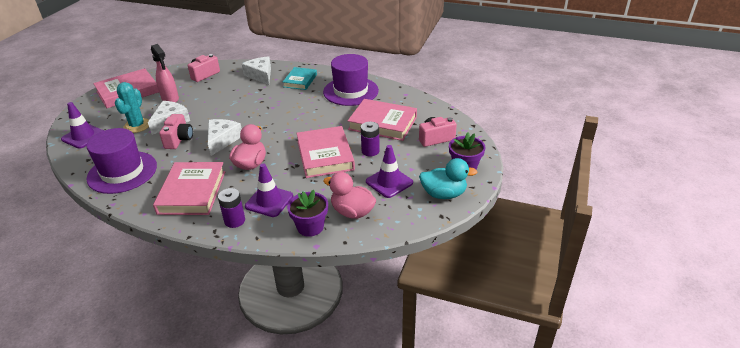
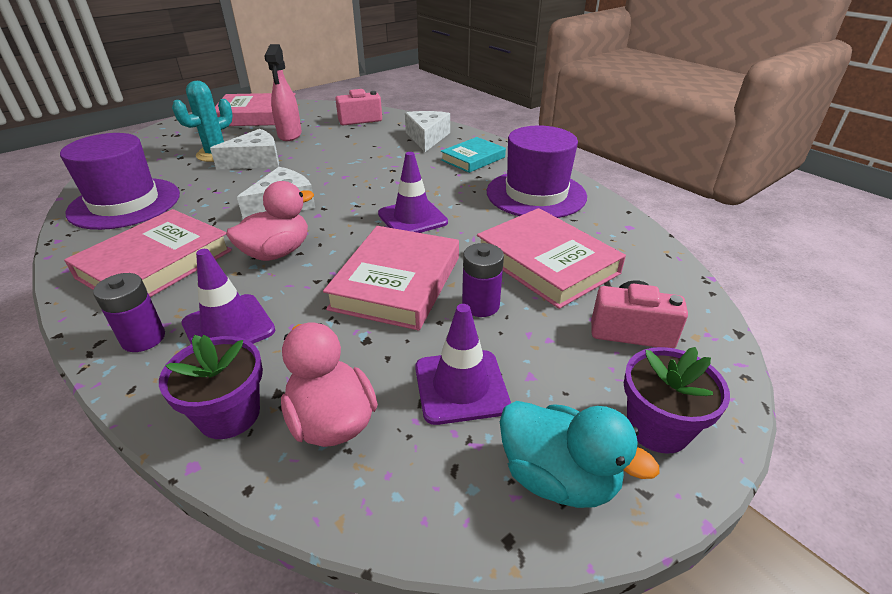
camera: 30 degrees right, 0 degrees up
purple traffic cone [61,102,104,149] -> purple traffic cone moved to [378,152,448,233]
pink camera [159,114,193,149] -> none

